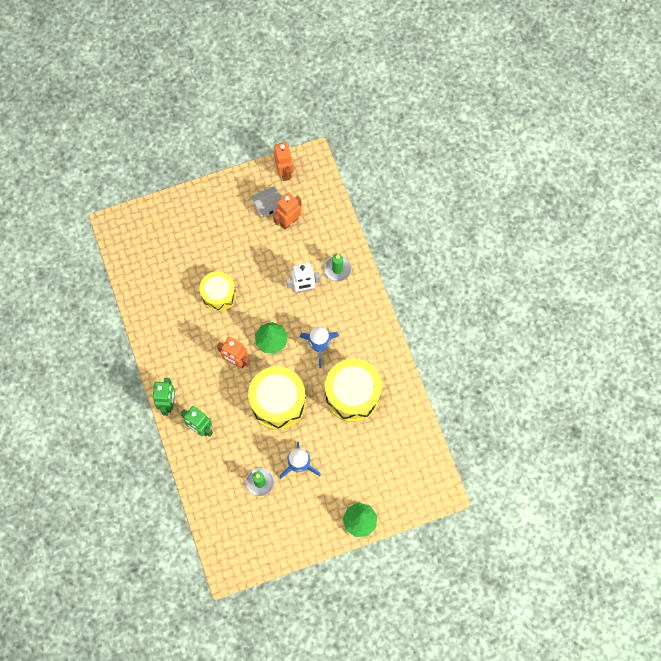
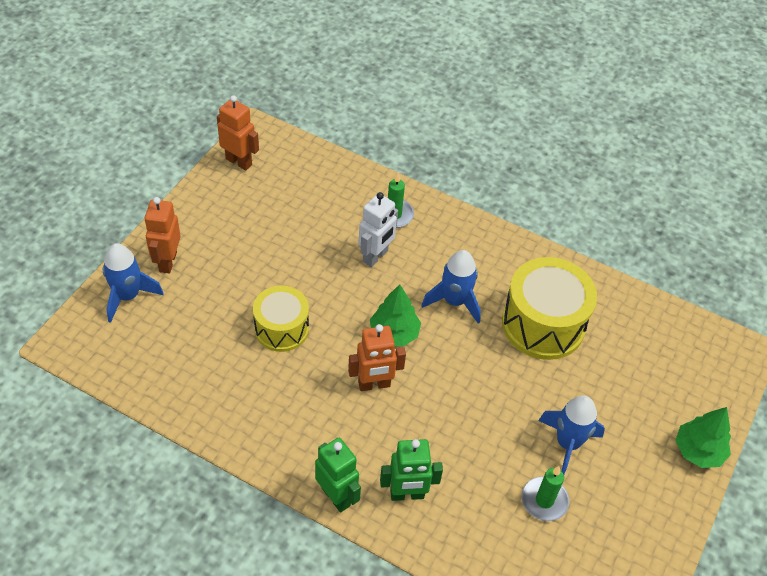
camera: 45 degrees left, 20 degrees down
yellow drum [248,366,306,430] -> none
white house [250,186,281,218] -> none
orange robot [273,193,302,230] -> orange robot moved to [145,197,181,273]
none -> blue rocket [103,243,164,323]

